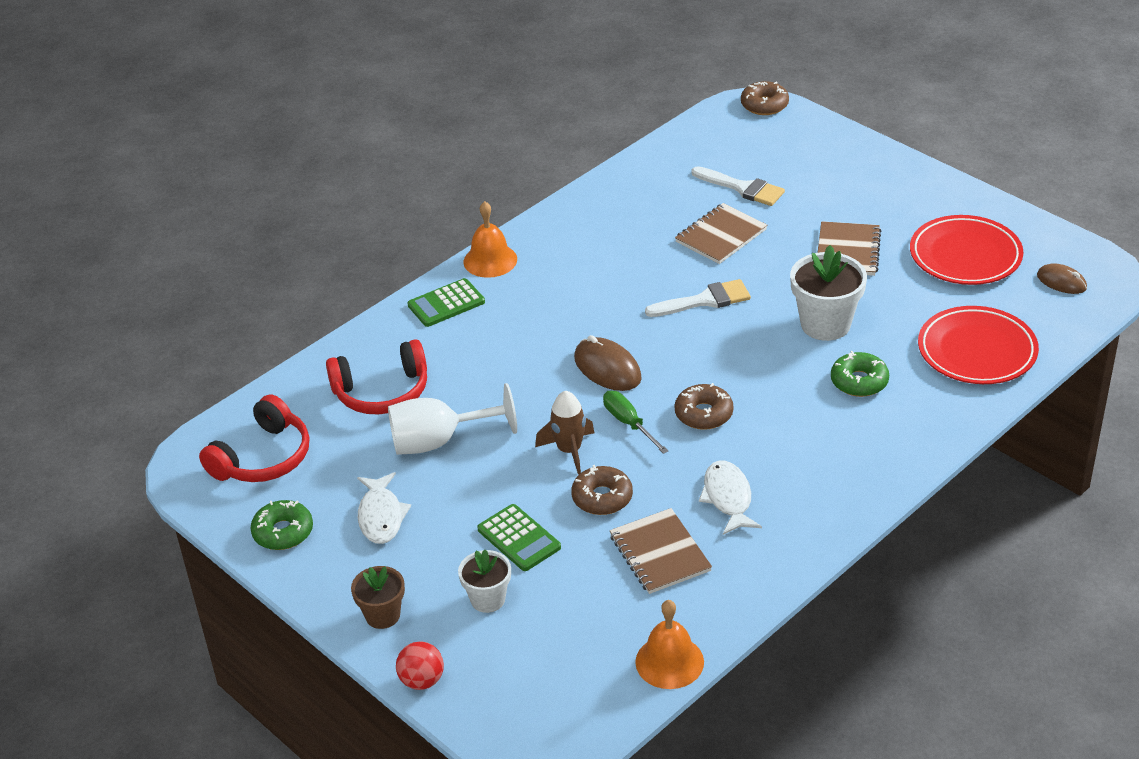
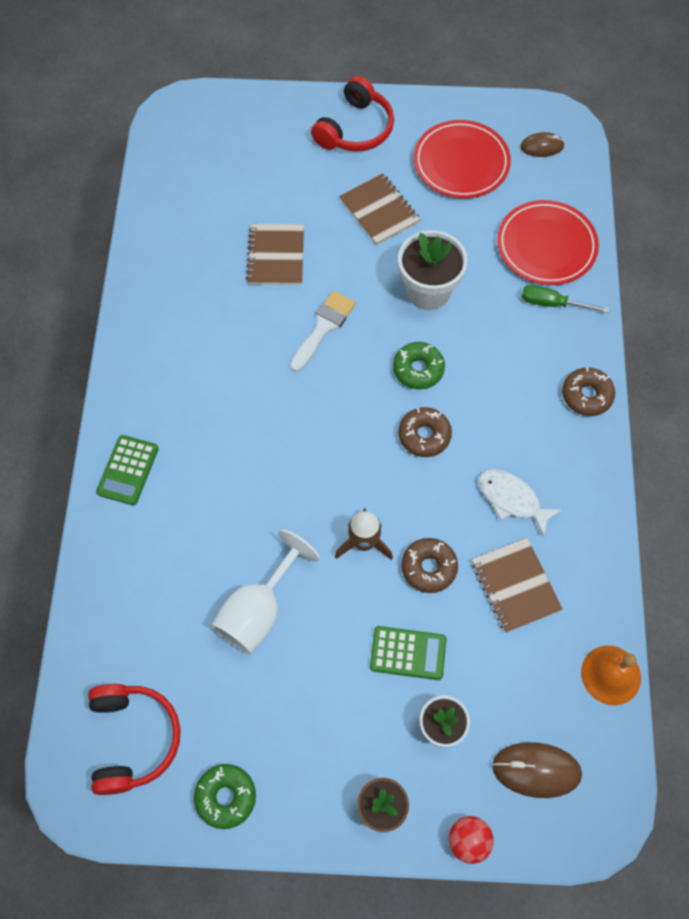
camera: 45 degrees left, 25 degrees up
red headphones [326,339,427,415] -> red headphones moved to [311,76,394,152]
white fish [357,472,411,544] -> none
orange bell [464,201,517,278] -> none
brown mouse [574,335,642,391] -> brown mouse moved to [492,742,582,798]
green screwdriver [603,391,668,454] -> green screwdriver moved to [522,285,609,313]
brown notebook [610,508,712,594] -> brown notebook turned 45 degrees clockwise [472,538,563,633]
white brush [692,166,785,206] -> none
brown donut [741,81,789,115] -> brown donut moved to [562,367,615,416]
green donut [831,351,889,397] -> green donut moved to [393,342,445,389]

